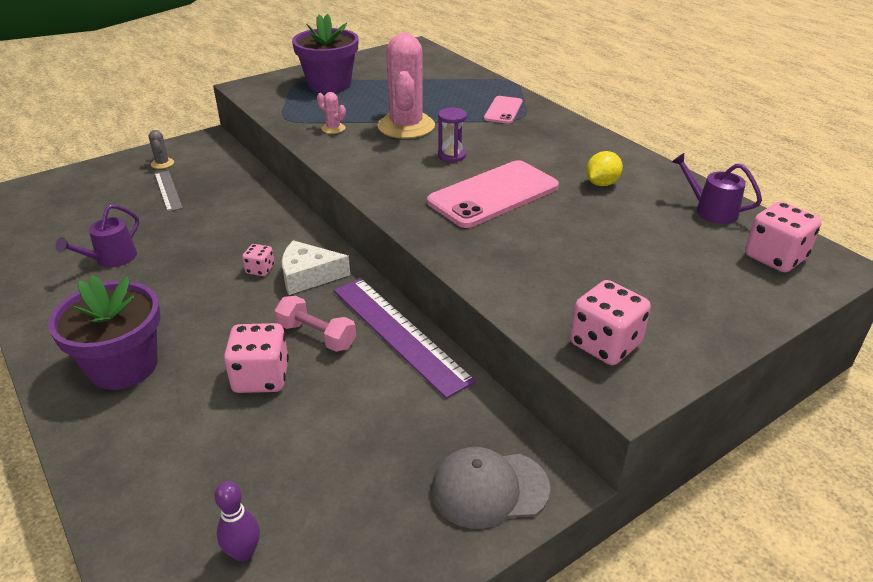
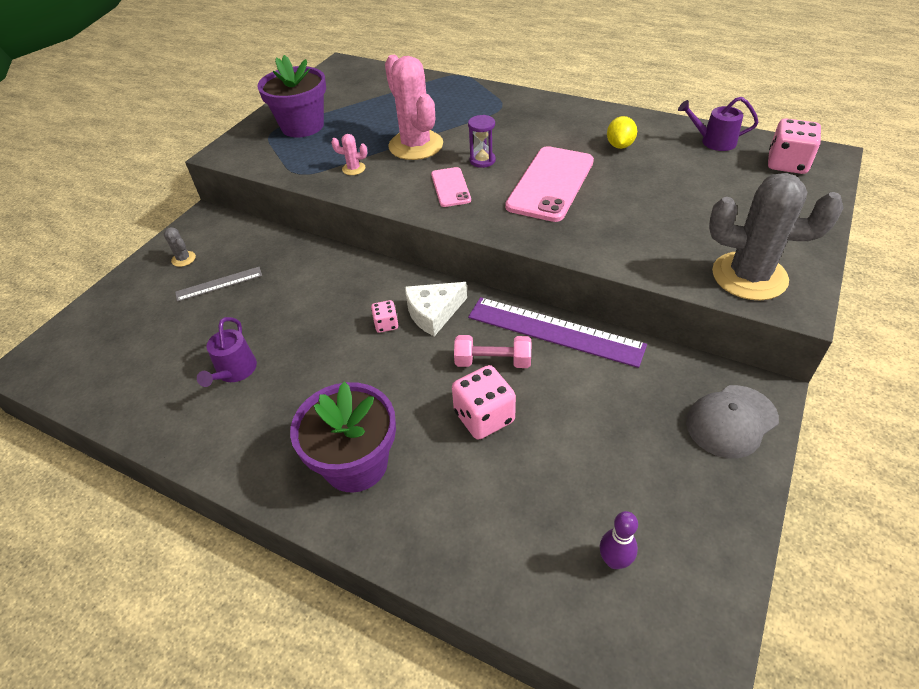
camera: 25 degrees left, 10 degrees up
grey ruler [155,171,183,212] -> grey ruler turned 60 degrees counterclockwise [175,267,262,302]
pink phone [484,96,523,124] -> pink phone moved to [431,167,471,207]
pink dice [570,280,651,365] -> grey cactus [709,173,843,300]

